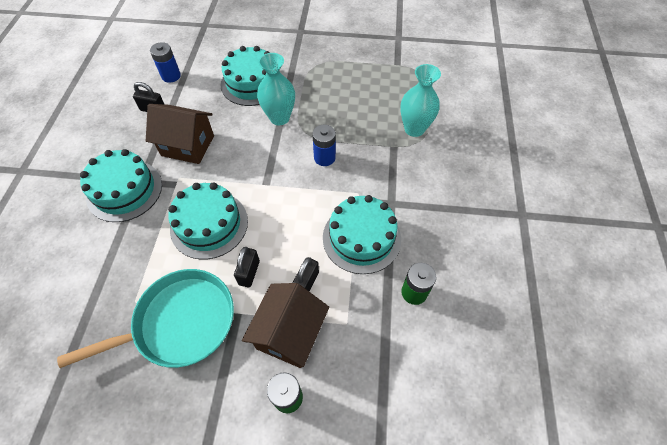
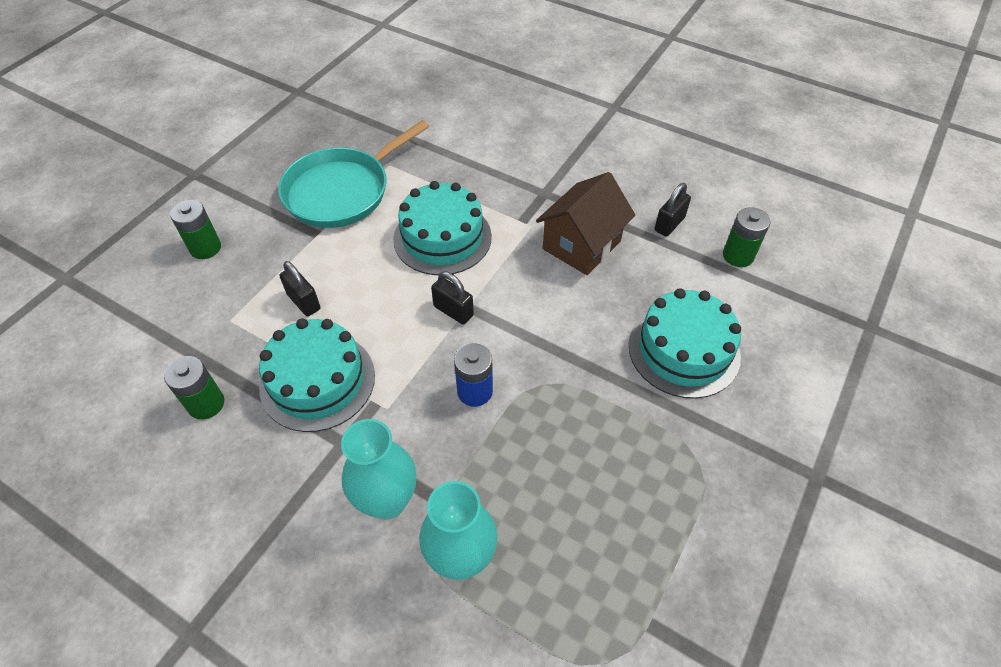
camera: 115 degrees right, 5 degrees down
turquoise pan [57,269,234,368] -> turquoise pan turned 45 degrees clockwise [278,120,429,228]
turquoise cake [80,149,162,222] -> none
blue battery [150,42,181,83] -> green battery [723,207,770,267]
black padlock [234,247,260,287] -> black padlock moved to [431,271,474,324]
brown house [242,283,329,368] -> none
turquoise vase [257,53,295,125] -> turquoise vase moved to [341,419,416,520]

